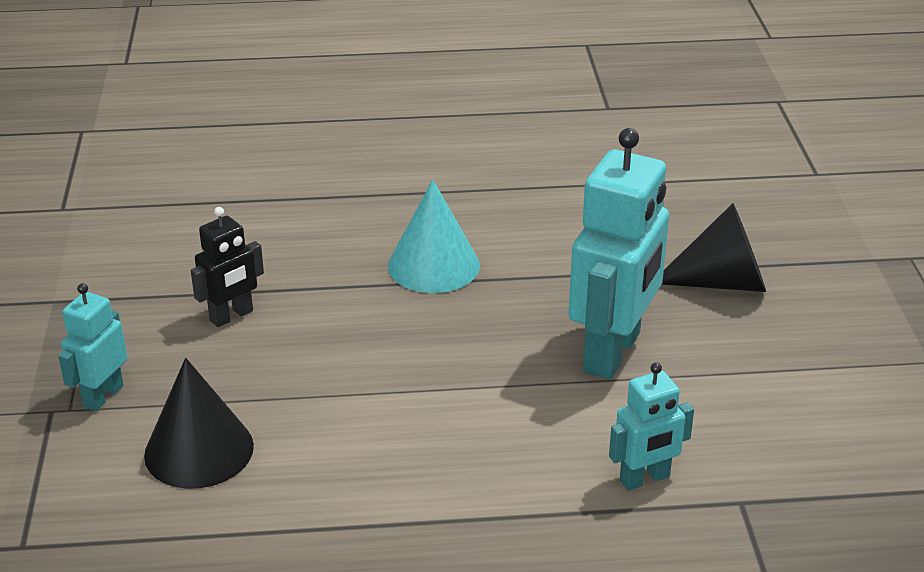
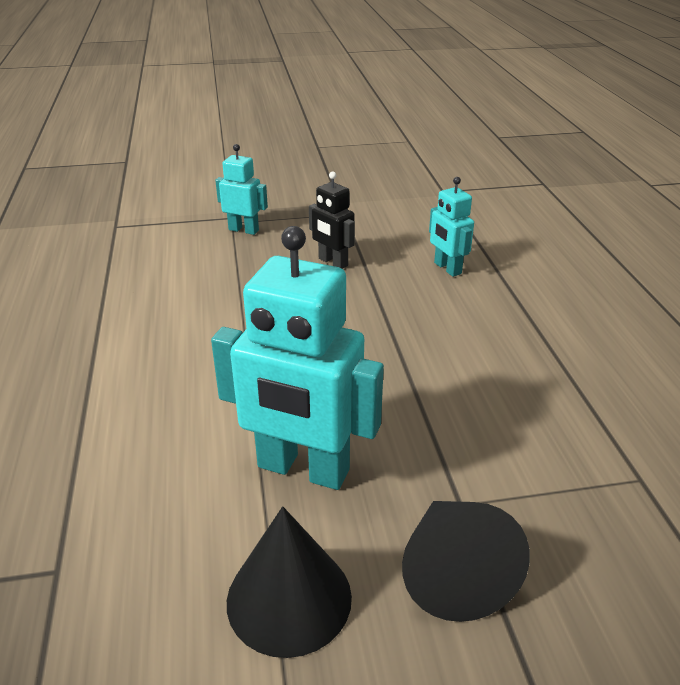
camera: 85 degrees right, 0 degrees up
black cone [144,358,254,489] -> black cone moved to [227,506,352,658]
turquoise cone [388,179,480,293] -> none
turquoise robot [609,363,694,491] -> turquoise robot moved to [429,177,474,277]

